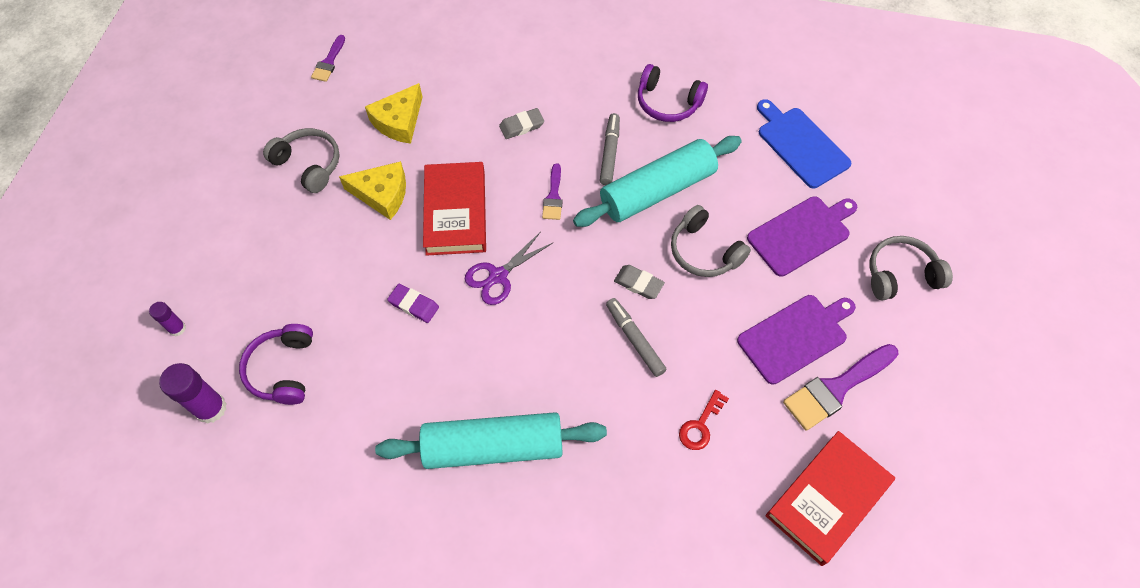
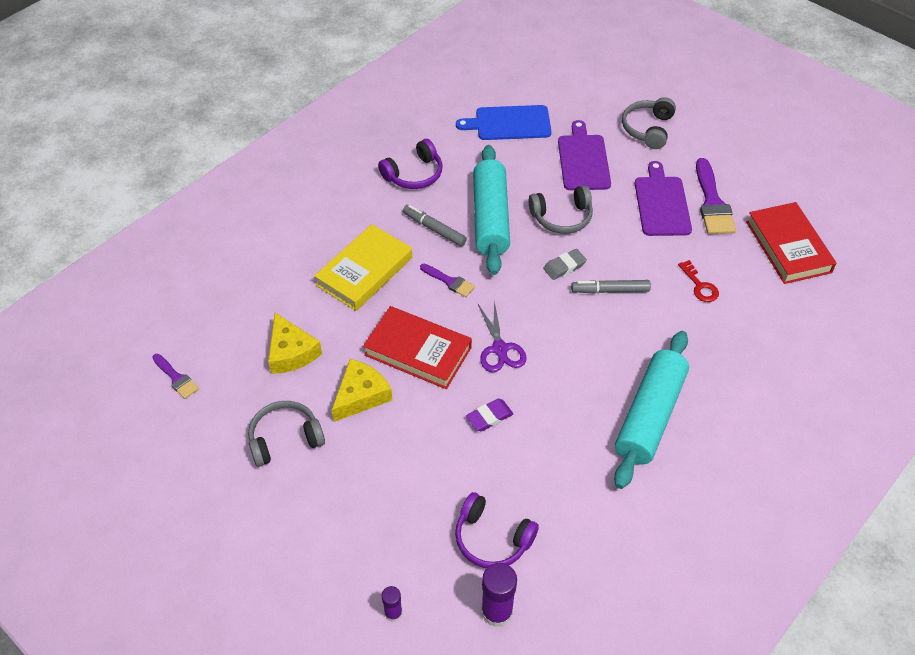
camera: 60 degrees left, 10 degrees down
grey eraser [499,108,544,139] -> yellow book [314,224,412,311]

